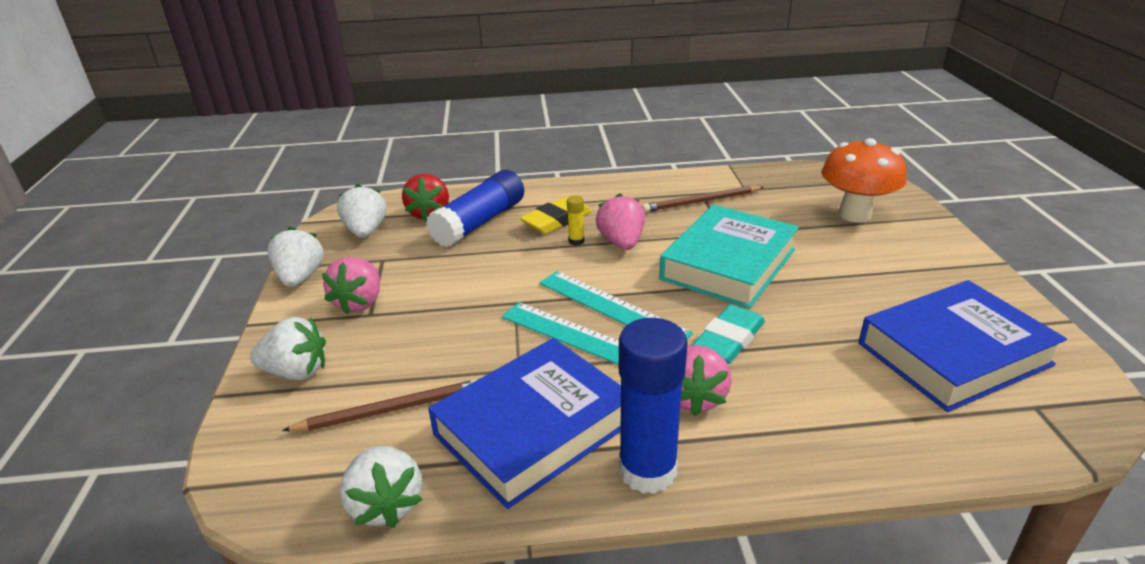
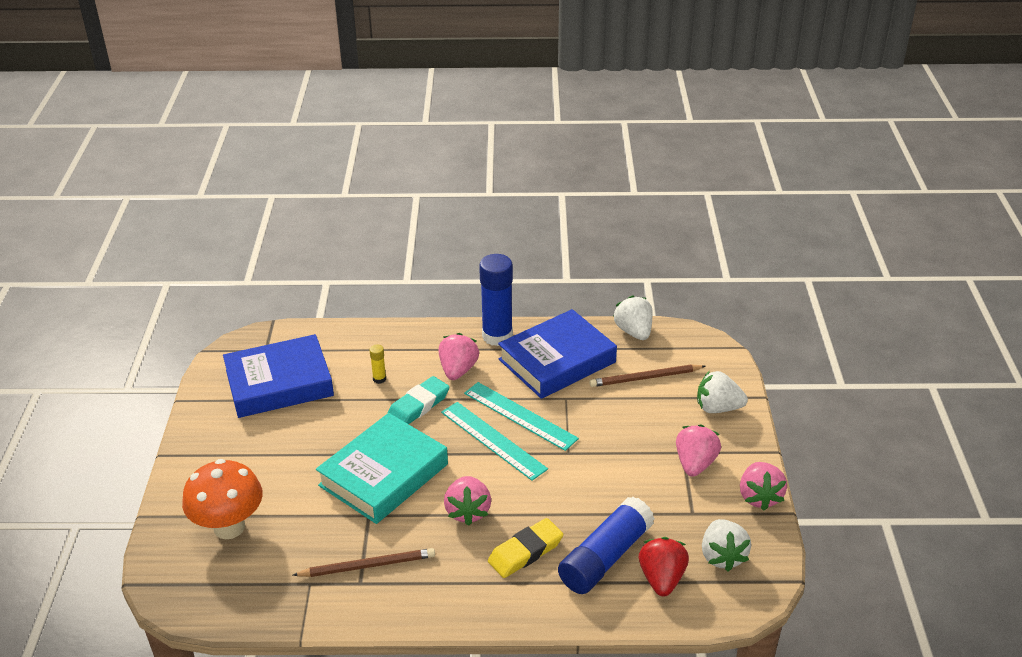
camera: 175 degrees left, 5 degrees up
white strawberry [267,227,324,287] -> pink strawberry [740,462,787,511]
yellow glue stick [567,195,585,246] -> yellow glue stick moved to [369,345,386,384]

